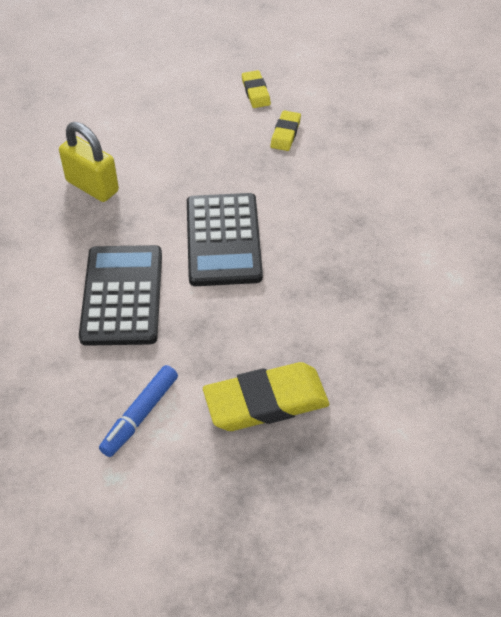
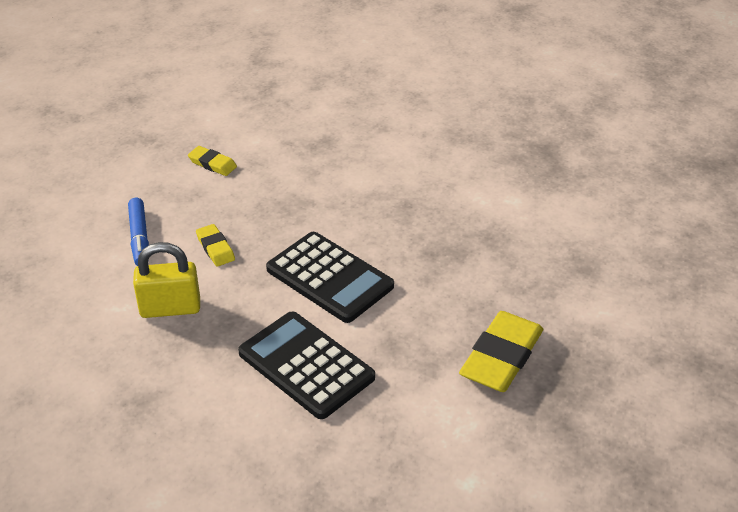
camera: 45 degrees left, 10 degrees down
blue marker [99,365,178,457] -> blue marker moved to [128,198,149,266]
yellow eraser [270,110,301,151] -> yellow eraser moved to [196,224,235,267]

